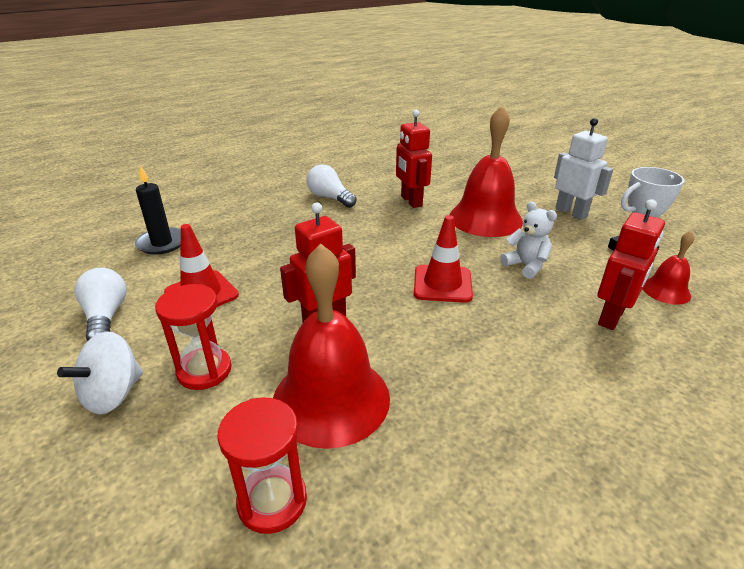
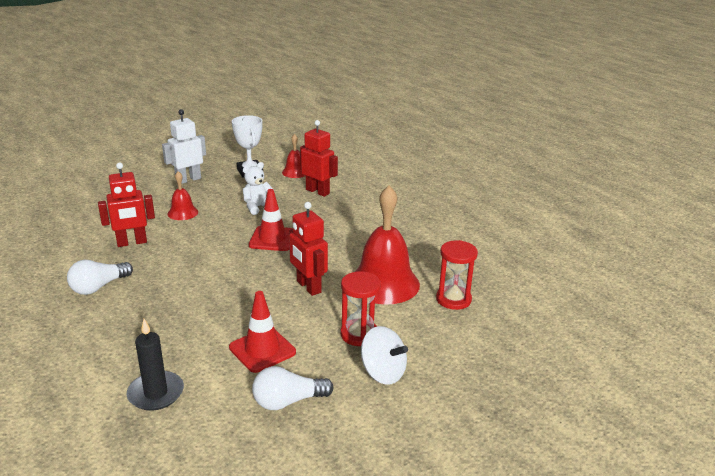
camera: 90 degrees left, 5 degrees down
red bell [449,106,523,237] -> red bell [167,171,198,220], size x0.49

